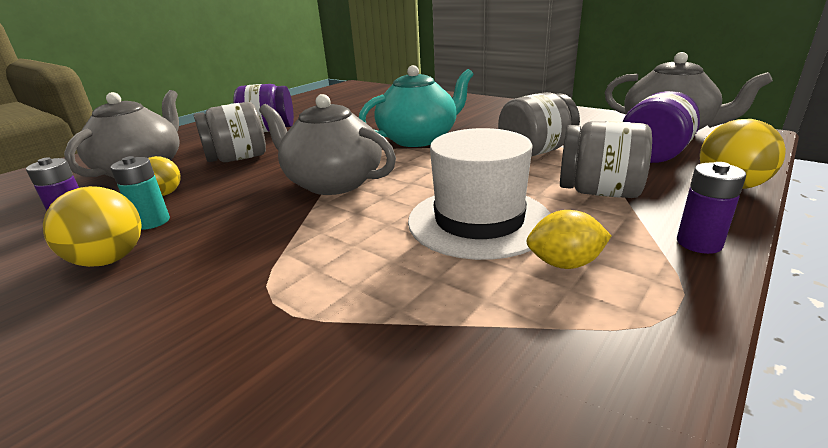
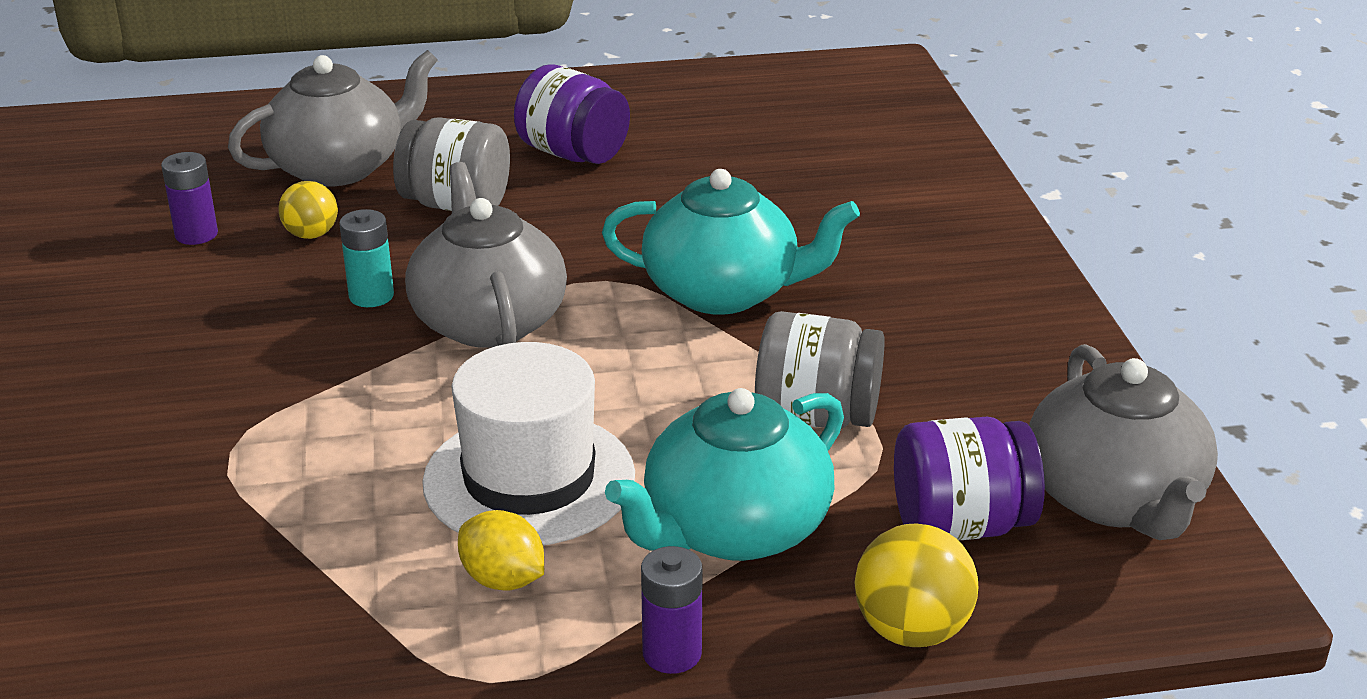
camera: 40 degrees right, 5 degrees up
yellow ball [43,186,142,267] -> none
turquoise battery [111,156,170,230] -> turquoise battery moved to [339,209,394,307]
grey jar [560,121,652,198] -> turquoise teapot [605,388,844,561]

